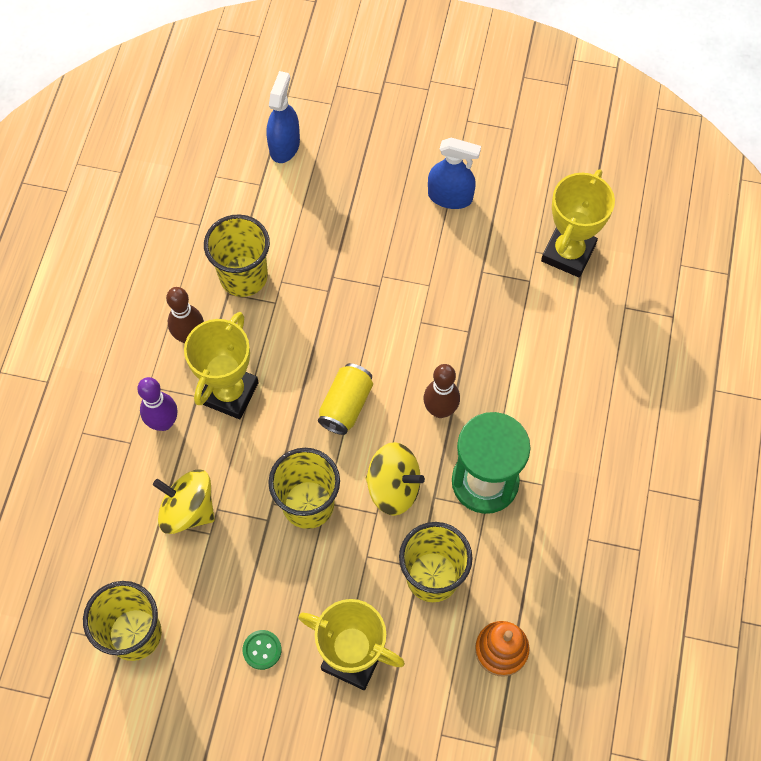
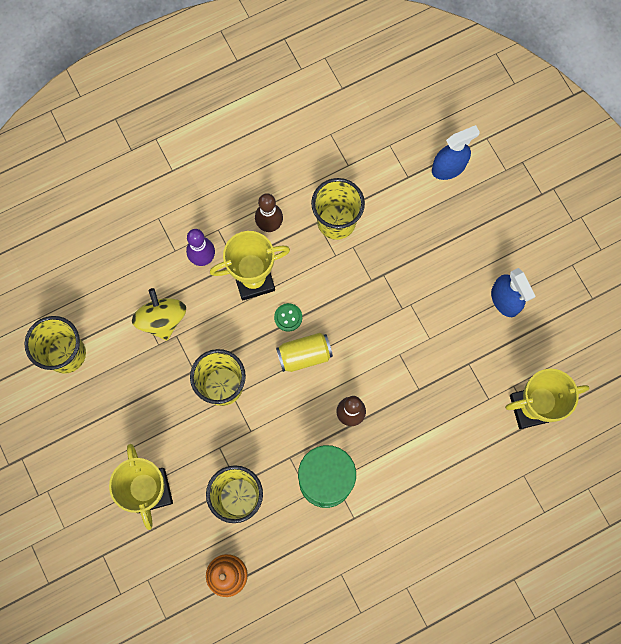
camera: 50 degrees right, 10 degrees up
green button [243,630,281,670] -> green button moved to [274,303,302,332]
yellow spinning top [366,442,425,516] -> none

